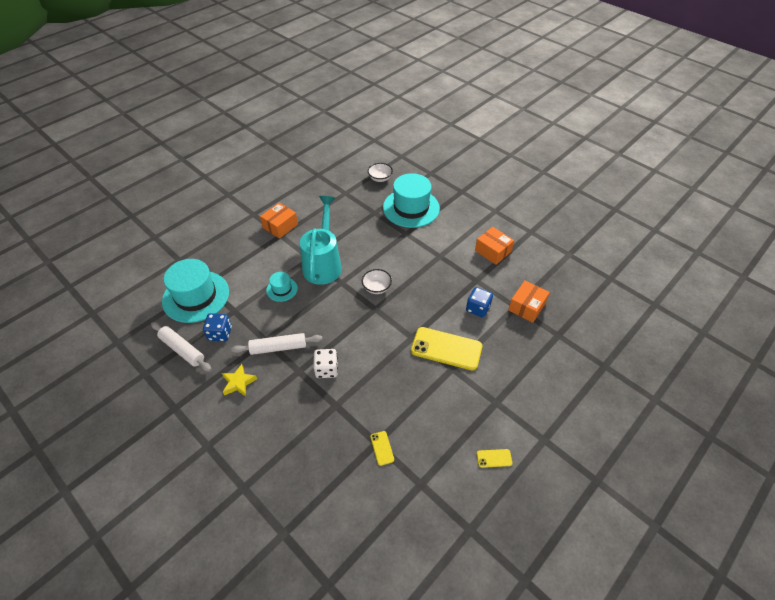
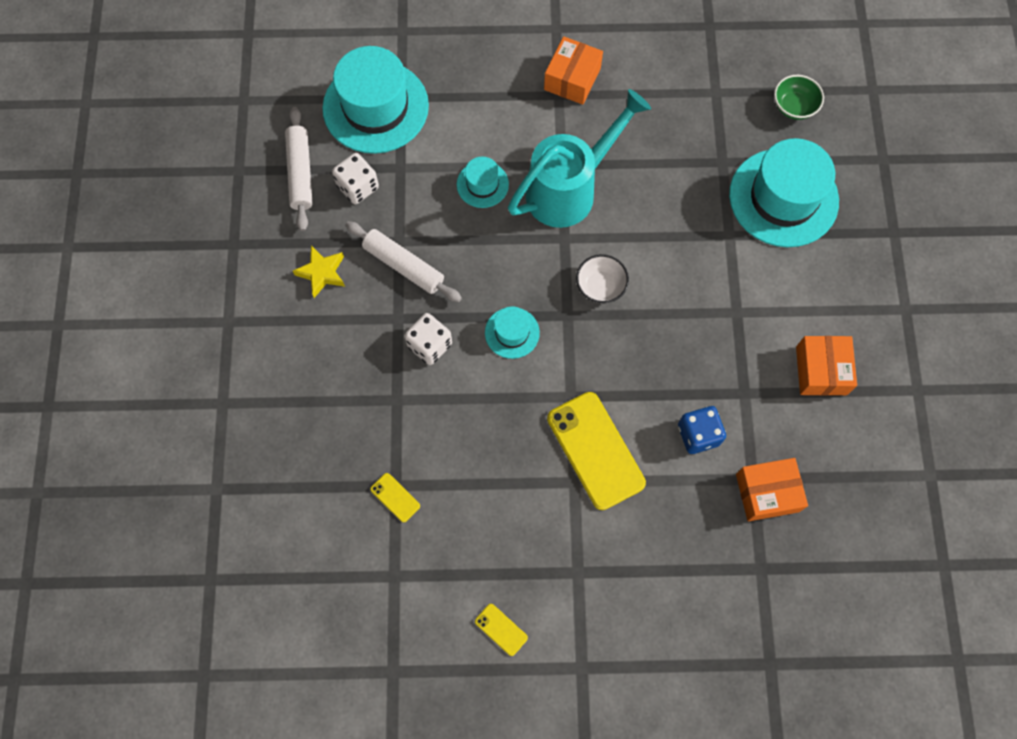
camera: 45 degrees right, 20 degrees up
blue dice [203,313,232,342] -> white dice [332,153,379,204]
orange box [260,203,298,239] -> orange box turned 60 degrees counterclockwise [544,36,603,105]
white bowl [368,163,393,182] -> green bowl [774,75,824,120]
yellow phone [370,431,394,466] -> yellow phone turned 75 degrees counterclockwise [370,473,420,522]
none -> turquoise hat [485,306,540,359]

